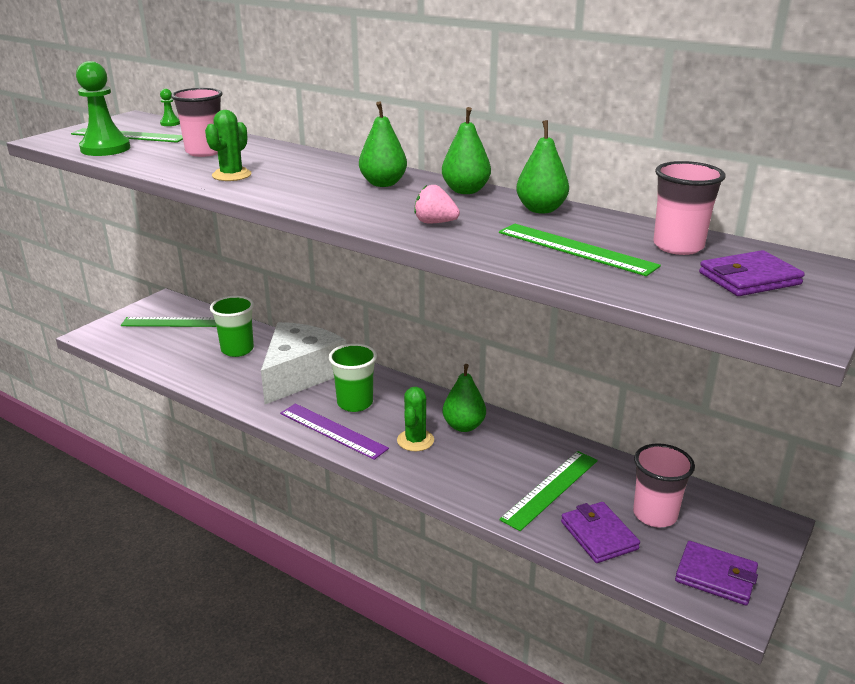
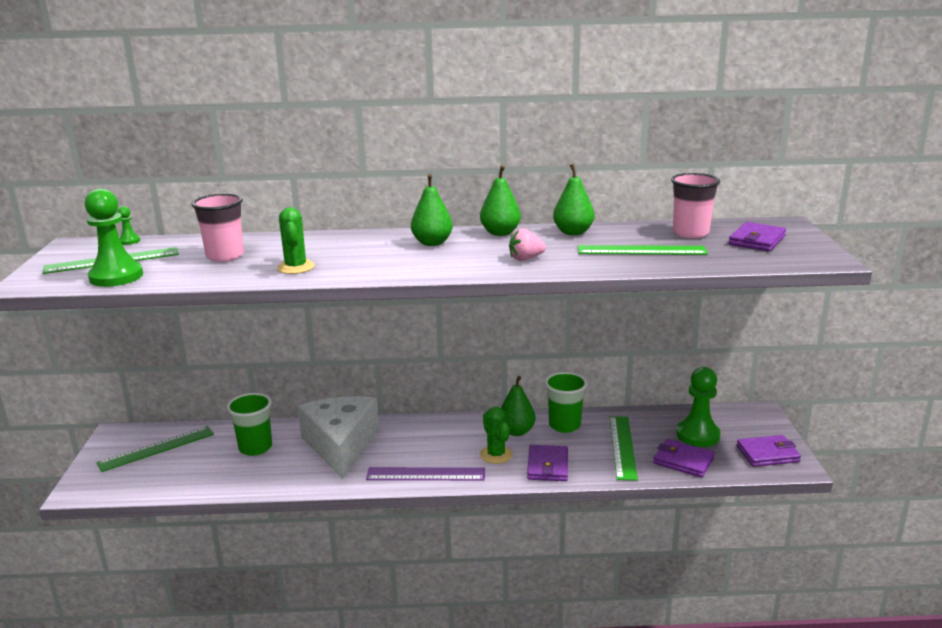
camera: 35 degrees left, 5 degrees down
green cup [329,343,377,412] -> green cup moved to [545,372,588,433]
pink cup [633,443,695,528] -> green pawn [676,367,721,447]
none -> purple wallet [527,445,568,481]

